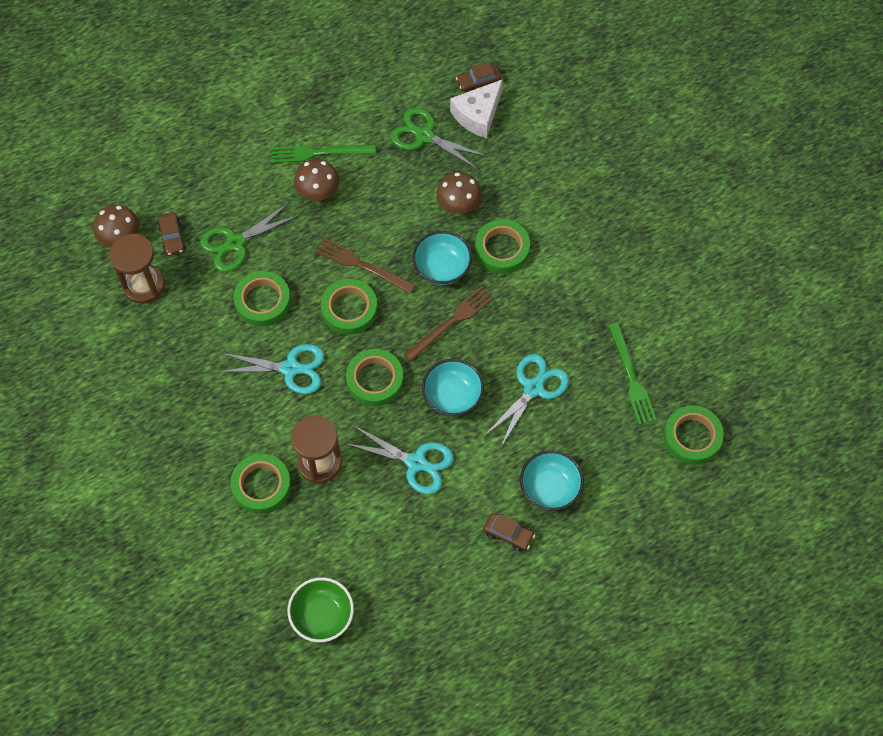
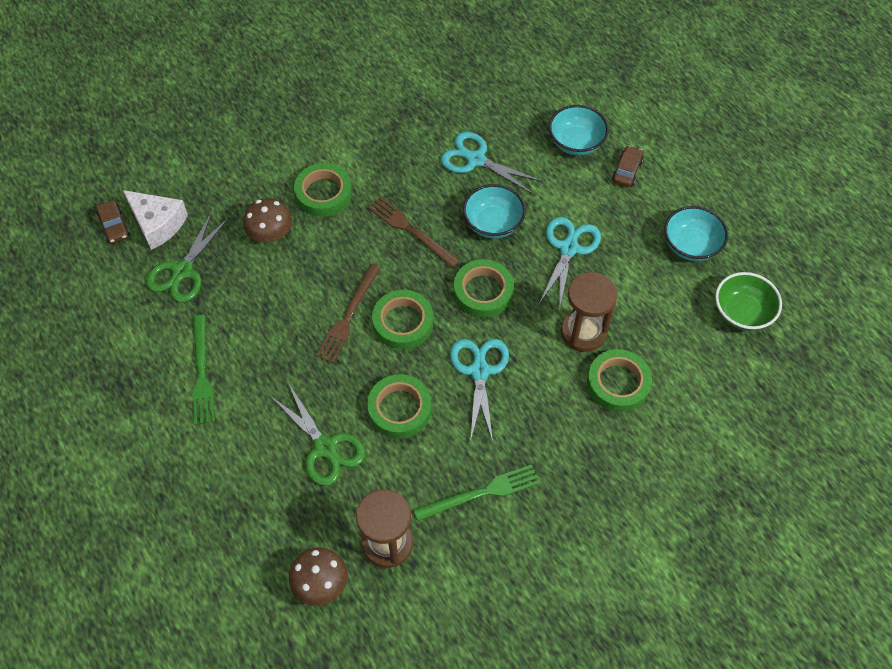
camera: 95 degrees left, 5 degrees down
brown car [157,213,186,256] -> none
brown mushroom [294,159,339,201] -> none
turquoise bowl [412,231,472,285] -> turquoise bowl moved to [664,206,728,261]
green fork [609,323,657,425] -> green fork moved to [413,464,540,521]
green tape [663,405,724,464] -> none

